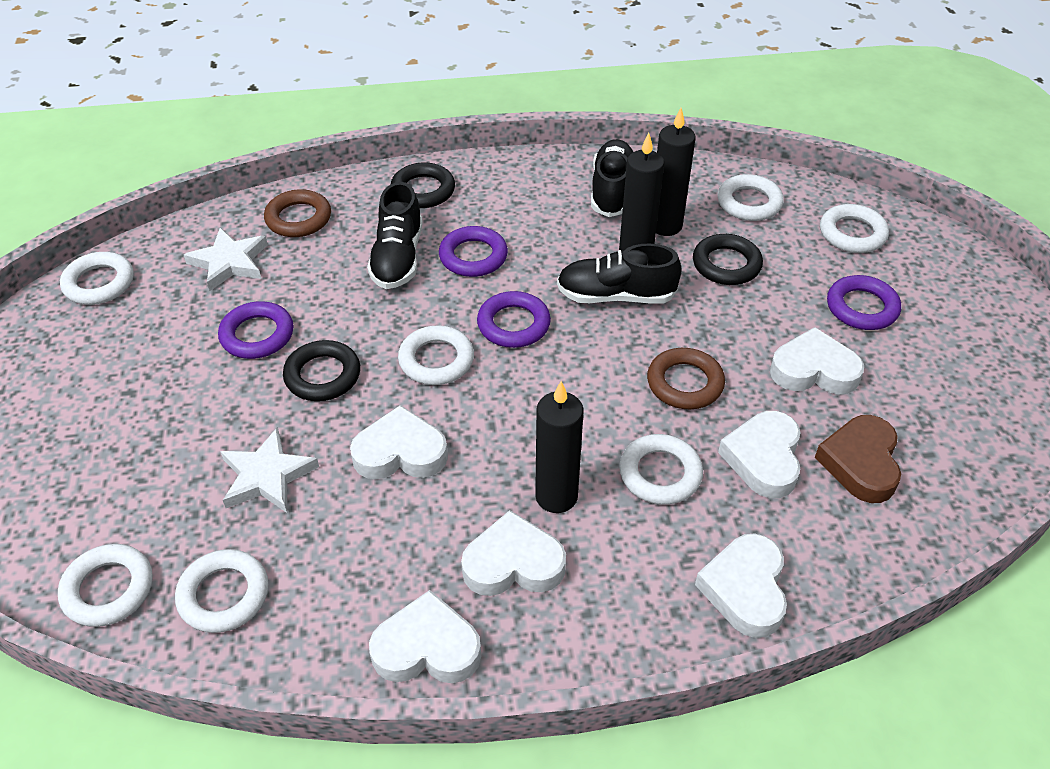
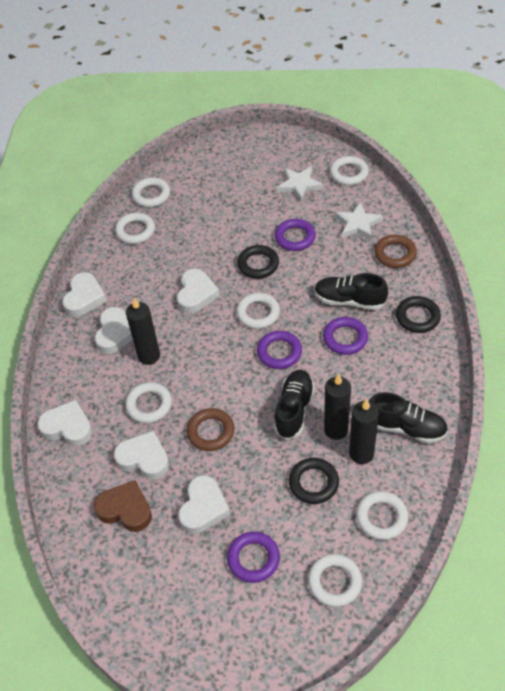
camera: 105 degrees right, 5 degrees up
white star [220,427,319,513] -> white star moved to [277,166,323,202]

